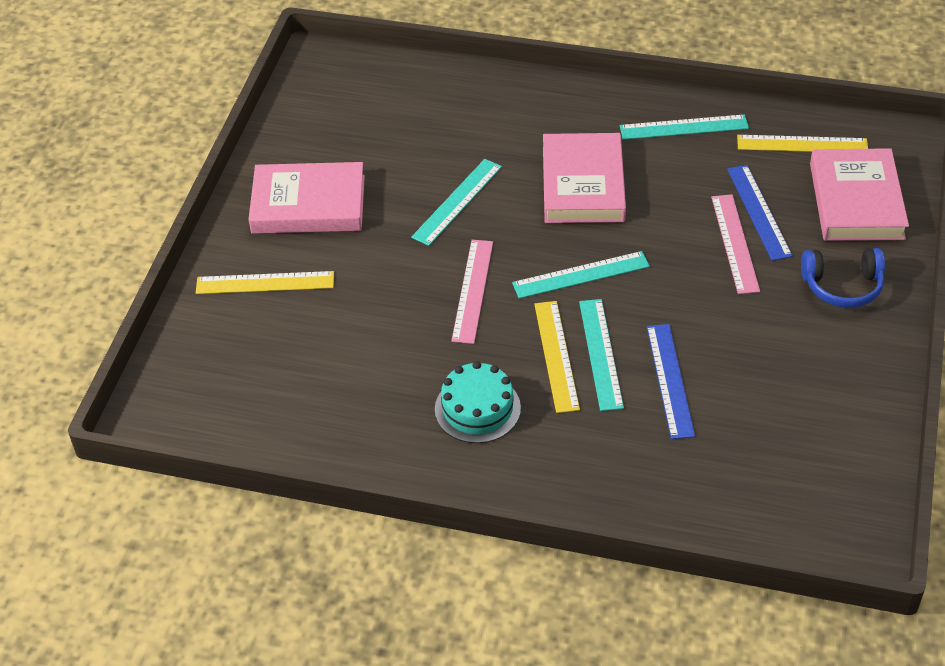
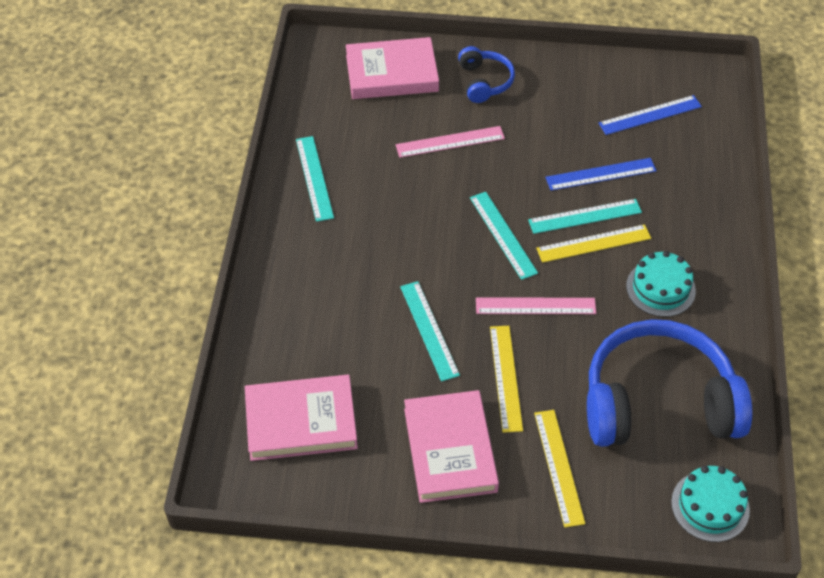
camera: 100 degrees left, 5 degrees up
turquoise ruler [411,159,502,246] -> turquoise ruler turned 45 degrees clockwise [400,281,460,381]
pink book [543,133,626,223] -> pink book moved to [245,375,358,461]
blue ruler [727,165,793,261] -> blue ruler moved to [599,95,702,135]
yellow ruler [737,135,868,152] -> yellow ruler moved to [490,326,523,433]
none -> blue headphones [587,319,753,447]
none -> turquoise cake [671,466,750,542]

